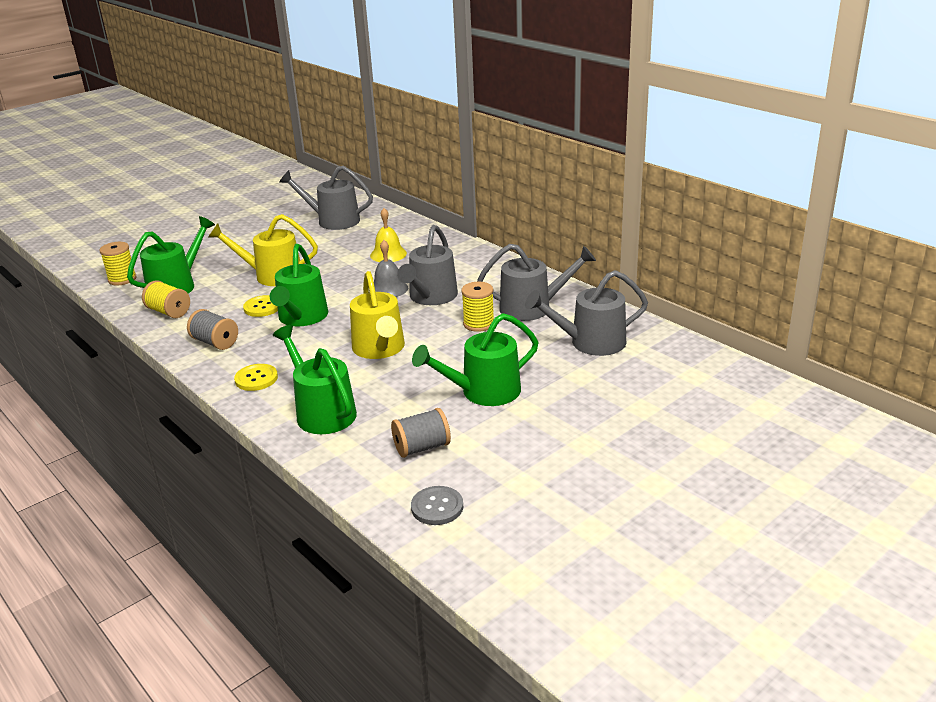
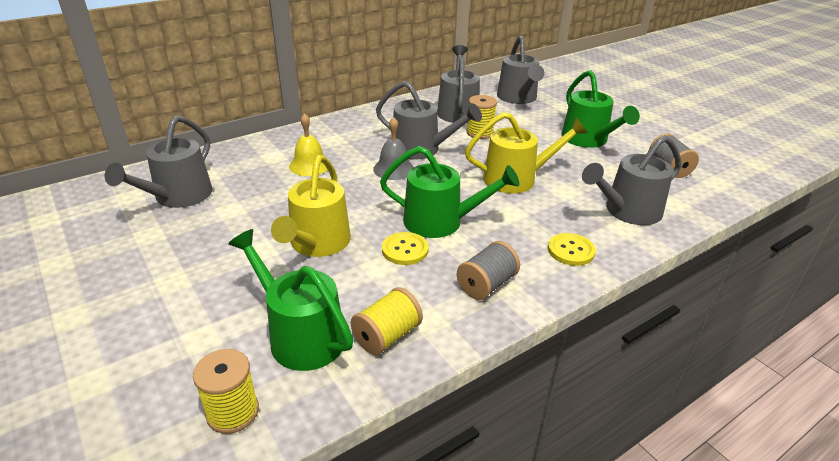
camera: 85 degrees left, 5 degrees up
green watering can [273,325,357,434] -> grey watering can [582,135,682,225]
grey button [411,486,463,525] -> none

